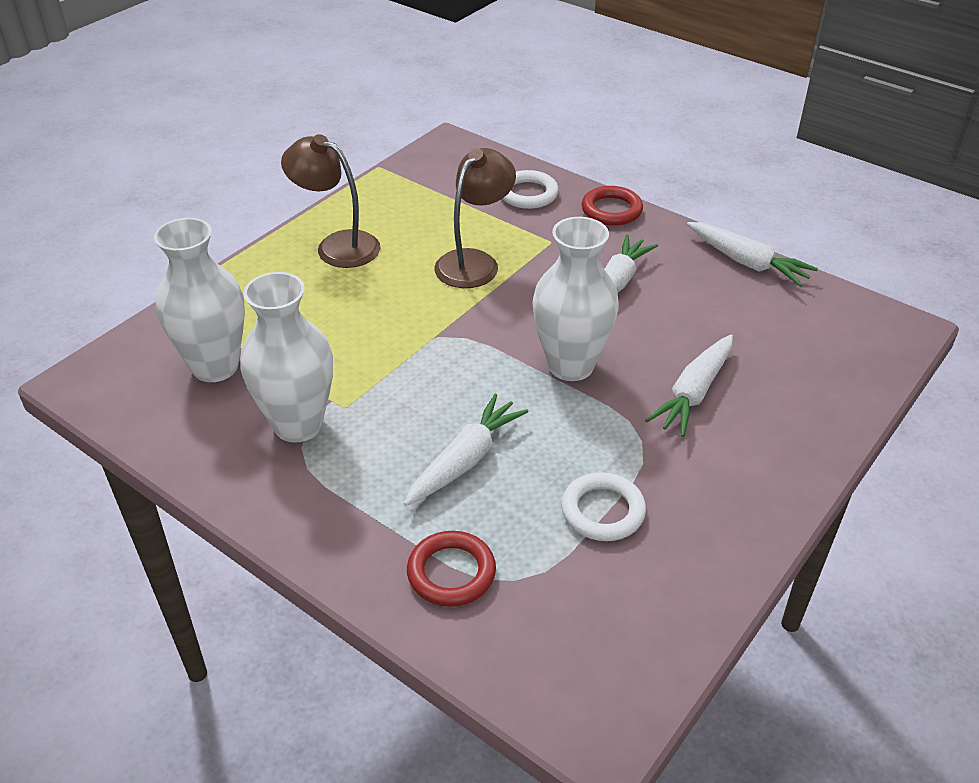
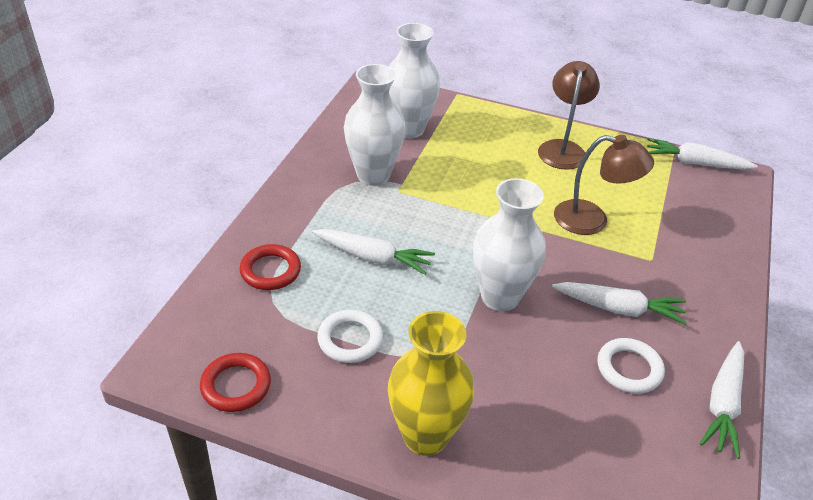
camera: 70 degrees right, 0 degrees up
white ring [503,170,559,209] -> white ring moved to [597,338,665,394]
red ring [581,186,643,226] -> red ring moved to [200,353,271,412]
white carrot [645,335,733,437] -> white carrot moved to [647,138,758,170]
none -> yellow vase [388,311,474,456]

